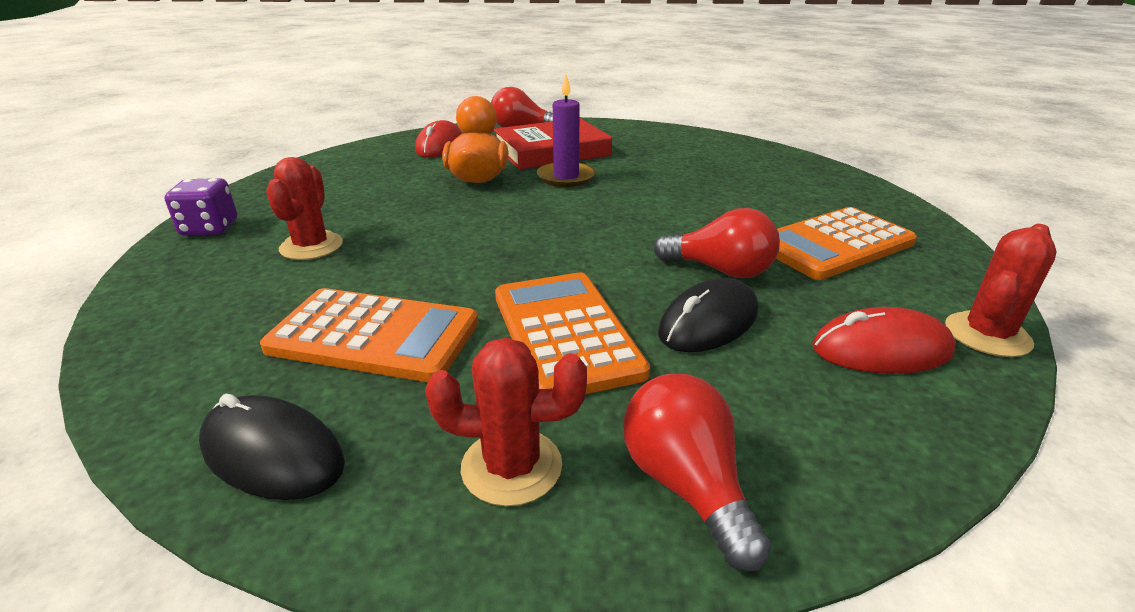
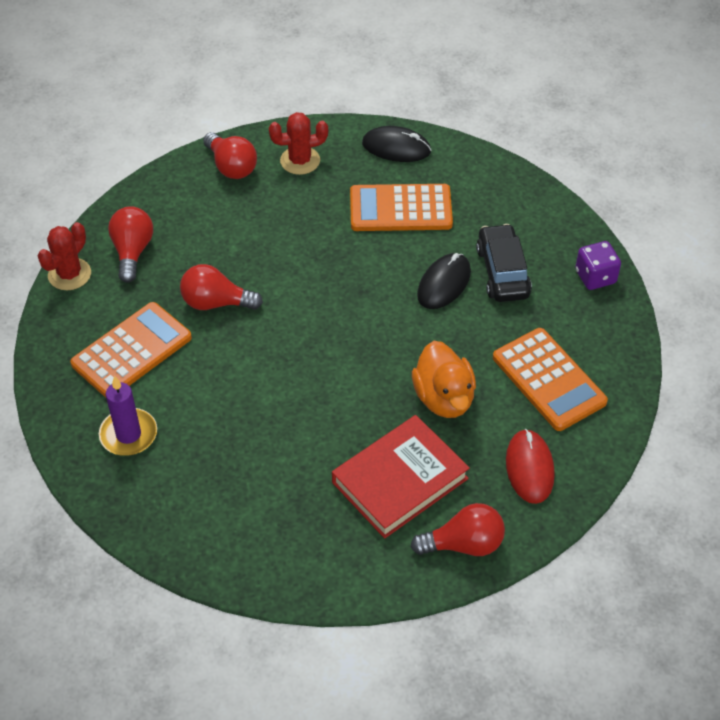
camera: 165 degrees right, 20 degrees up
red cactus [266,157,343,260] -> black car [476,224,532,302]
orange calculator [495,272,650,394] -> orange calculator moved to [493,328,608,431]
purple candle [537,74,596,187] -> purple candle moved to [99,376,157,456]
black mouse [658,278,758,352] -> black mouse moved to [417,253,471,309]
red mouse [812,307,956,374] -> red light bulb [108,206,153,283]

